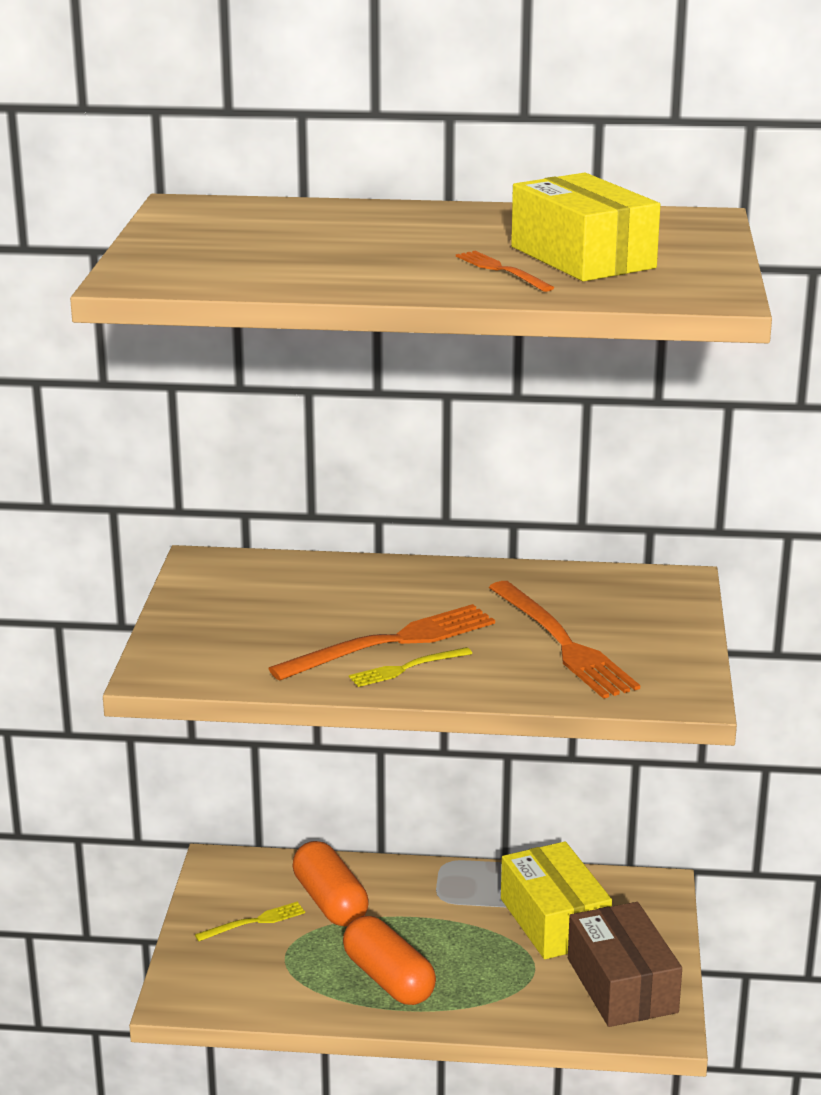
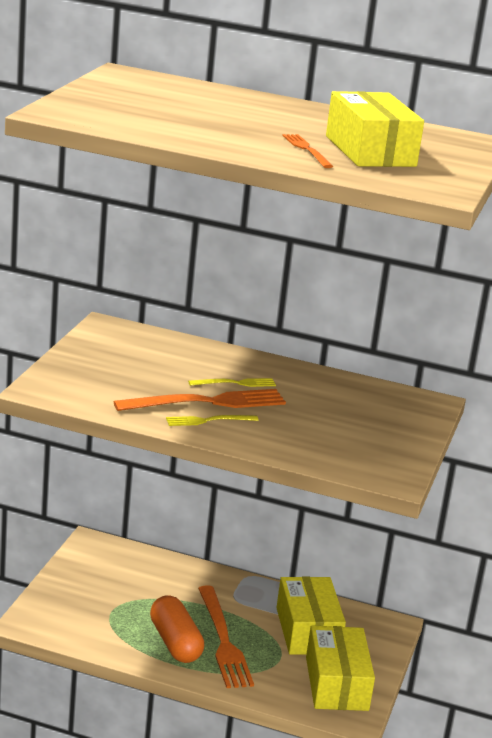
camera: 10 degrees right, 0 degrees up
yellow fork [195,902,305,941] -> yellow fork moved to [188,378,276,387]
orange capsule [293,841,369,927] -> none
orange fork [489,581,640,699] -> orange fork moved to [198,585,254,688]
brown box [568,902,682,1027] -> yellow box [306,625,375,711]

